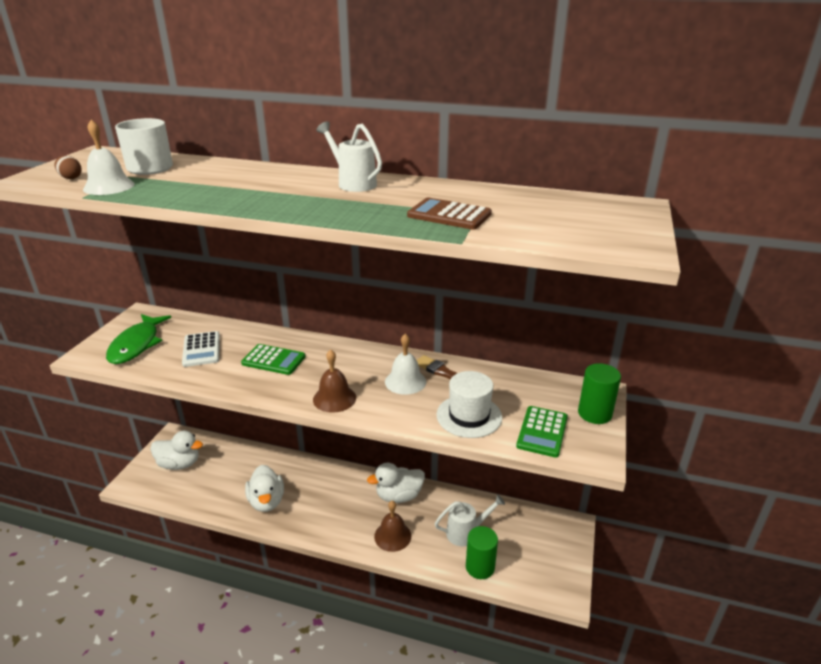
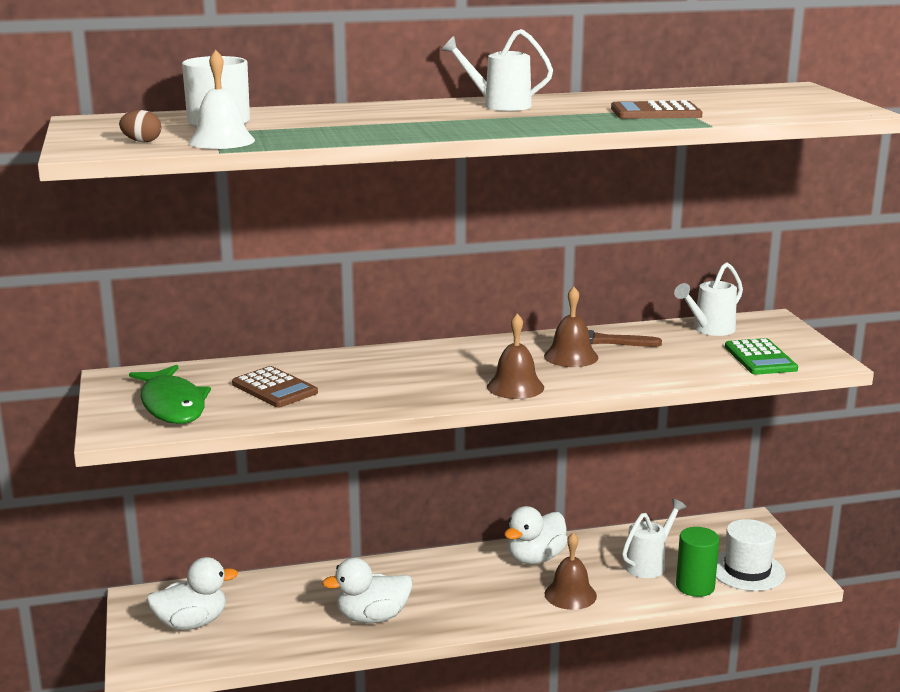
camera: 30 degrees left, 10 degrees down
white calculator [182,331,220,367] -> brown calculator [232,366,318,408]
green calculator [241,344,305,375] -> none
white duck [245,465,284,512] -> white duck turned 120 degrees clockwise [322,558,412,623]
white bell [385,334,426,395] -> brown bell [544,287,598,367]
white hat [437,371,502,438] -> white hat moved to [716,519,785,591]
green cylinder [578,363,621,424] -> none
none -> white watering can [674,262,743,336]

